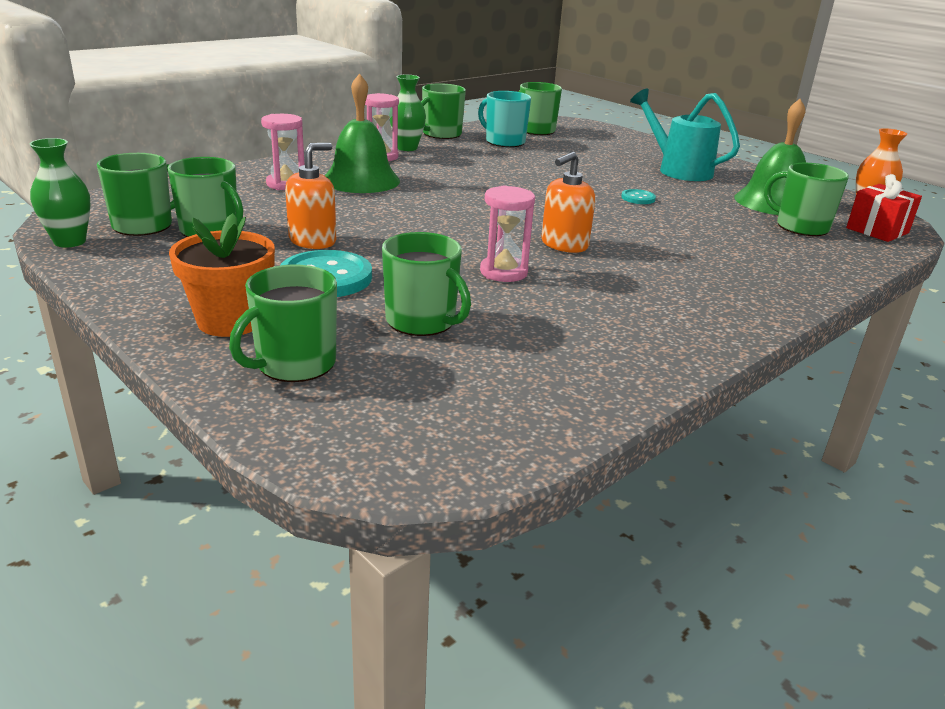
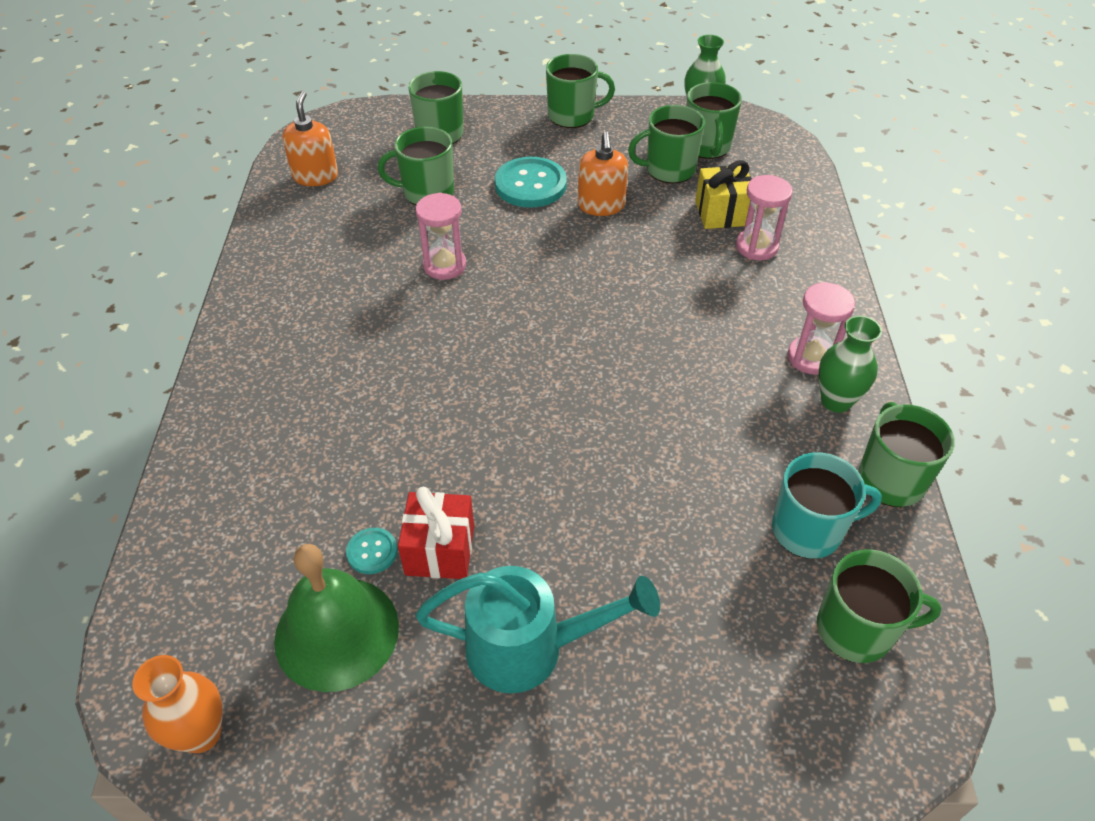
camera: 135 degrees right, 20 degrees up
orange flower pot [169,213,275,337] -> none
green bell [325,73,400,193] -> none
orange soap dispenser [541,152,595,253] -> orange soap dispenser moved to [282,91,338,186]
turquoise button [621,189,656,204] -> turquoise button moved to [346,528,398,574]
green mug [764,163,849,236] -> green mug moved to [546,54,615,128]
red gift [846,174,922,242] -> red gift moved to [398,487,474,579]
none -> yellow gift [695,160,752,229]

